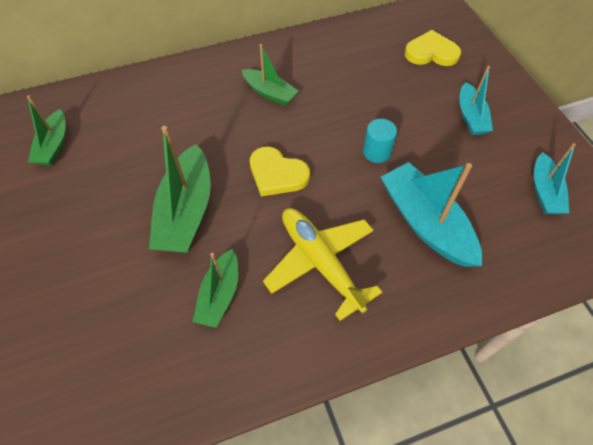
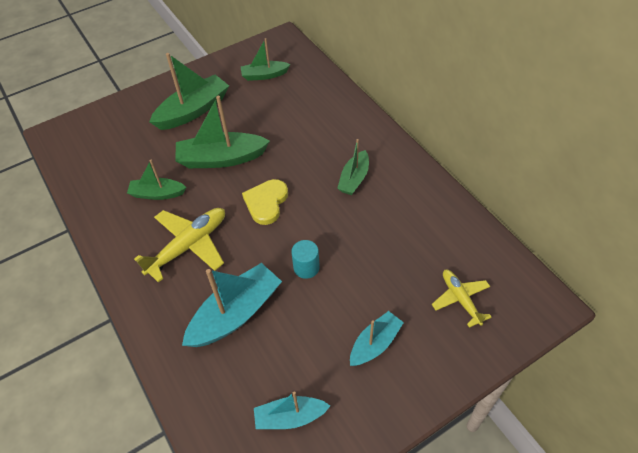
camera: 80 degrees right, 5 degrees down
yellow heart [405,30,461,66] -> yellow plane [432,270,492,328]
turquoise boat [459,66,493,135] -> turquoise boat turned 150 degrees clockwise [350,311,404,366]
none -> green boat [149,53,229,130]

